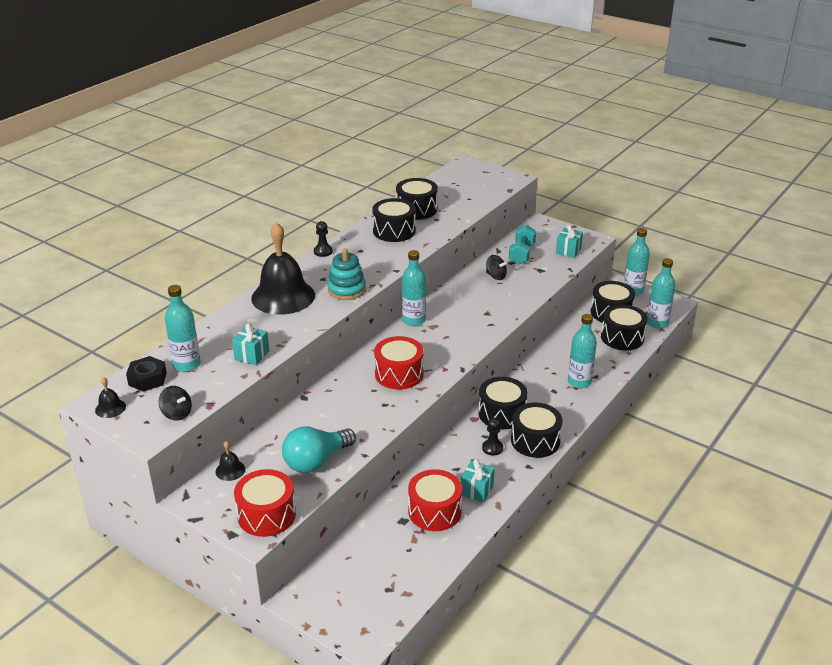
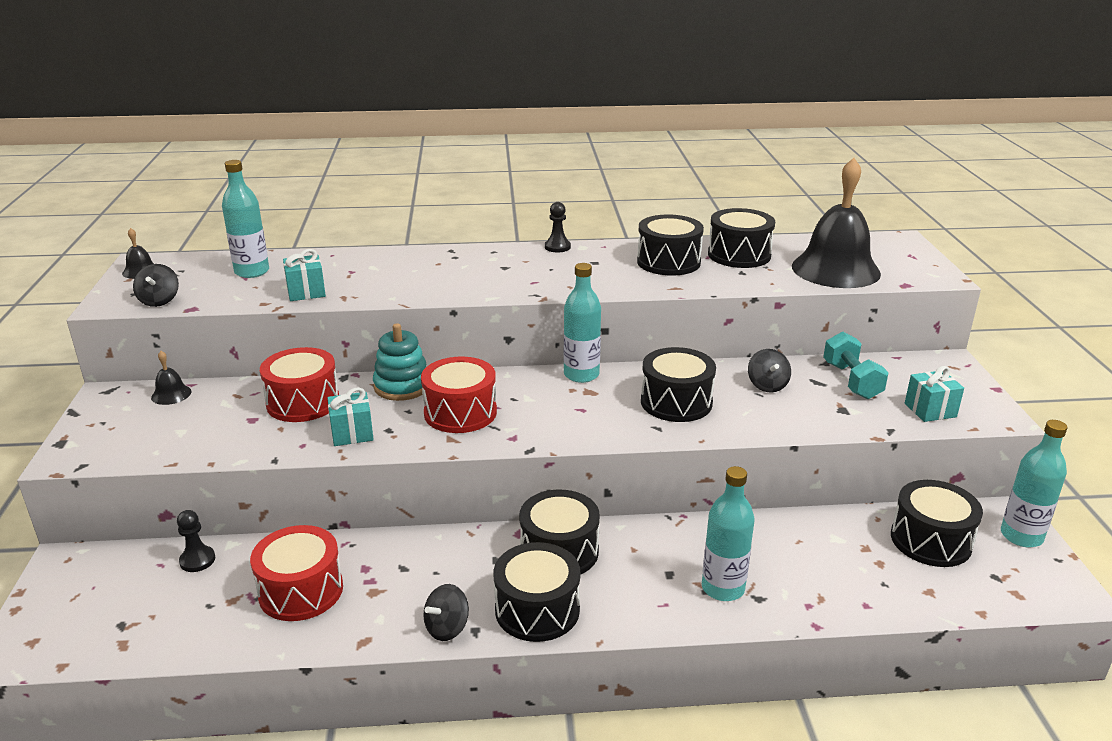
camera: 50 degrees right, 5 degrees down
black nut [126,356,167,392] -> none
red drum [234,469,296,537] -> red drum moved to [260,347,339,422]
black bell [251,222,315,315] -> black bell moved to [792,158,881,288]
turquoise light bulb [282,426,356,473] -> none
turquoise stacking toy [327,249,366,300] -> turquoise stacking toy moved to [373,323,427,401]
turquoise gift [461,459,495,502] -> turquoise gift moved to [327,387,374,446]
black pawn [482,418,503,456] -> black pawn moved to [177,510,215,572]
turquoise dumbbell [509,225,536,264] -> turquoise dumbbell turned 75 degrees counterclockwise [823,331,889,399]
black drum [601,305,647,350] -> black drum moved to [641,347,716,422]
turquoise bottle [647,258,675,329] -> none
none -> black spinning top [423,584,469,641]

